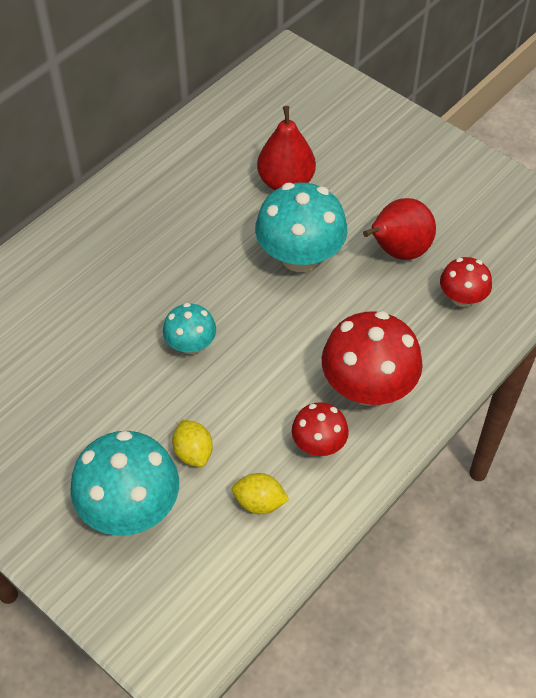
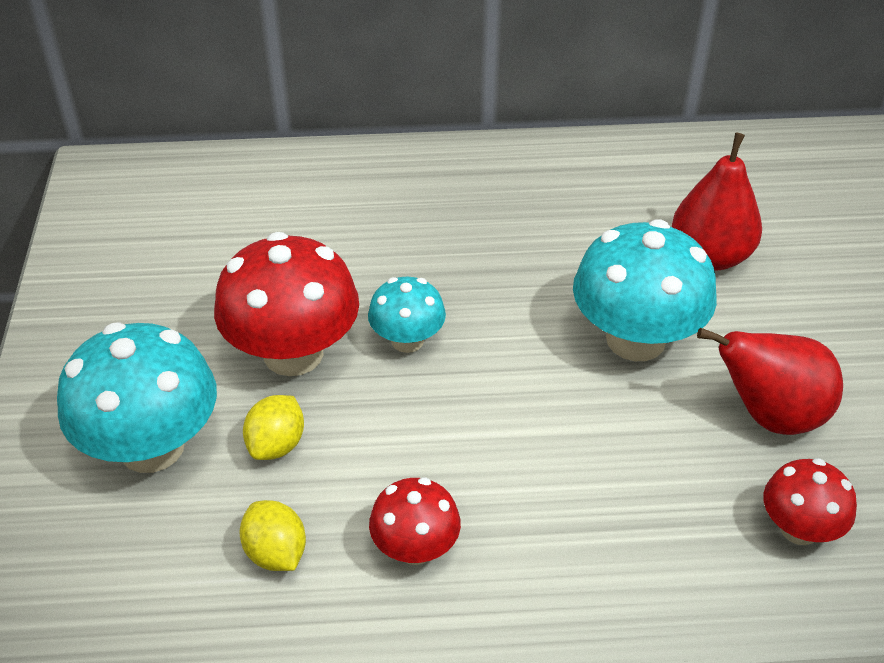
camera: 45 degrees right, 10 degrees down
red mushroom [322,311,423,406] -> red mushroom moved to [214,232,359,376]

